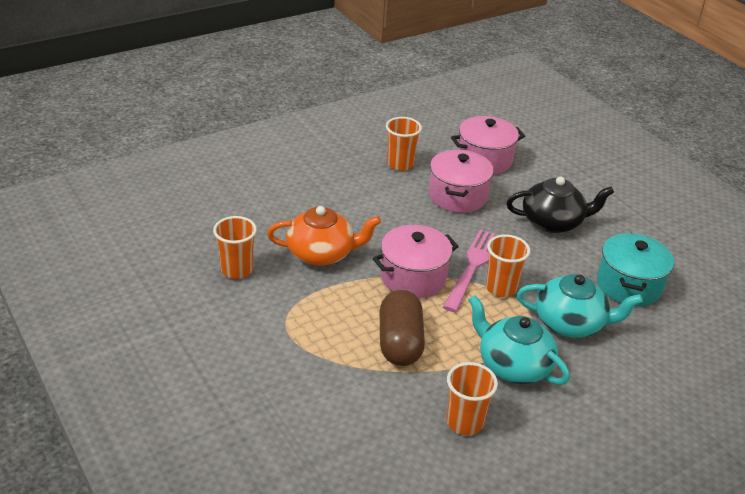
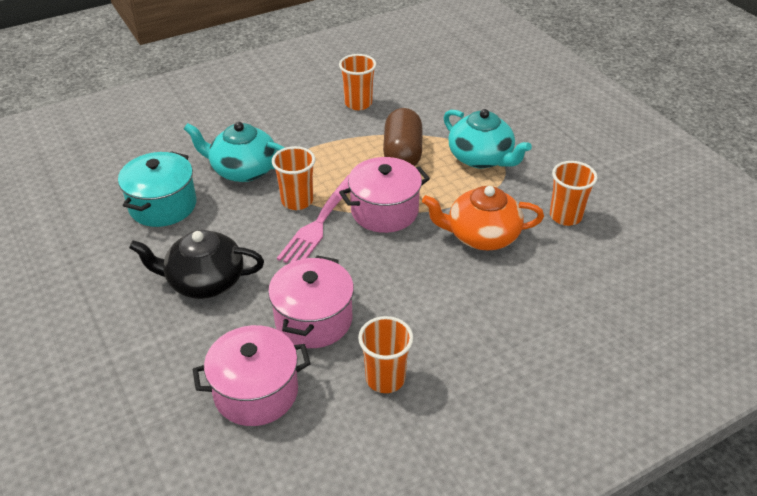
camera: 175 degrees left, 5 degrees up
turquoise teapot [468,295,570,385] -> turquoise teapot moved to [444,109,532,169]

